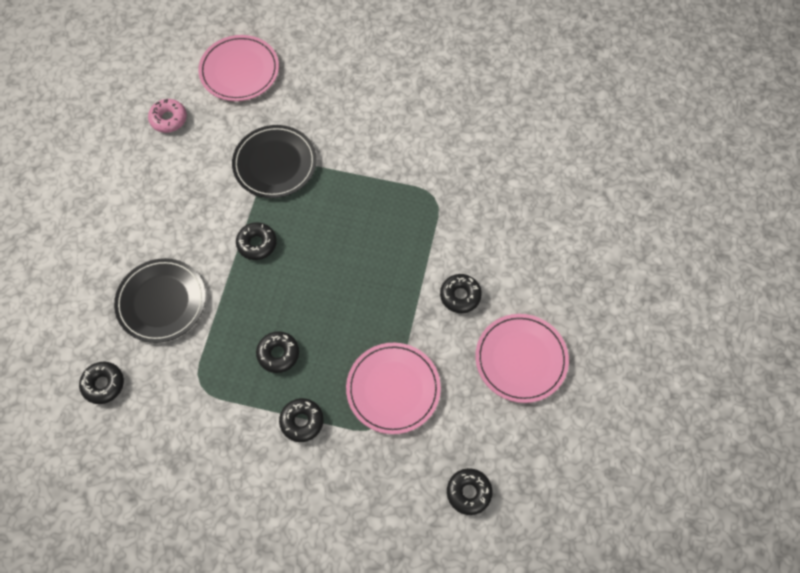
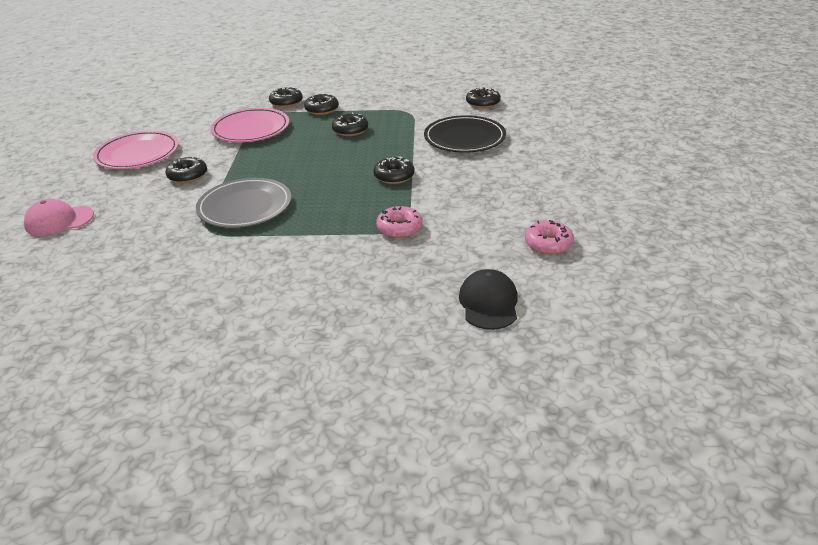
camera: 170 degrees right, 30 degrees down
pink plate [198,35,279,101] -> black cap [459,269,518,330]
black plate [232,125,317,198] -> pink donut [376,206,422,238]
black donut [447,468,493,515] -> black donut moved to [269,87,303,108]
none -> pink cap [24,199,94,236]
none -> grey plate [196,178,291,228]

